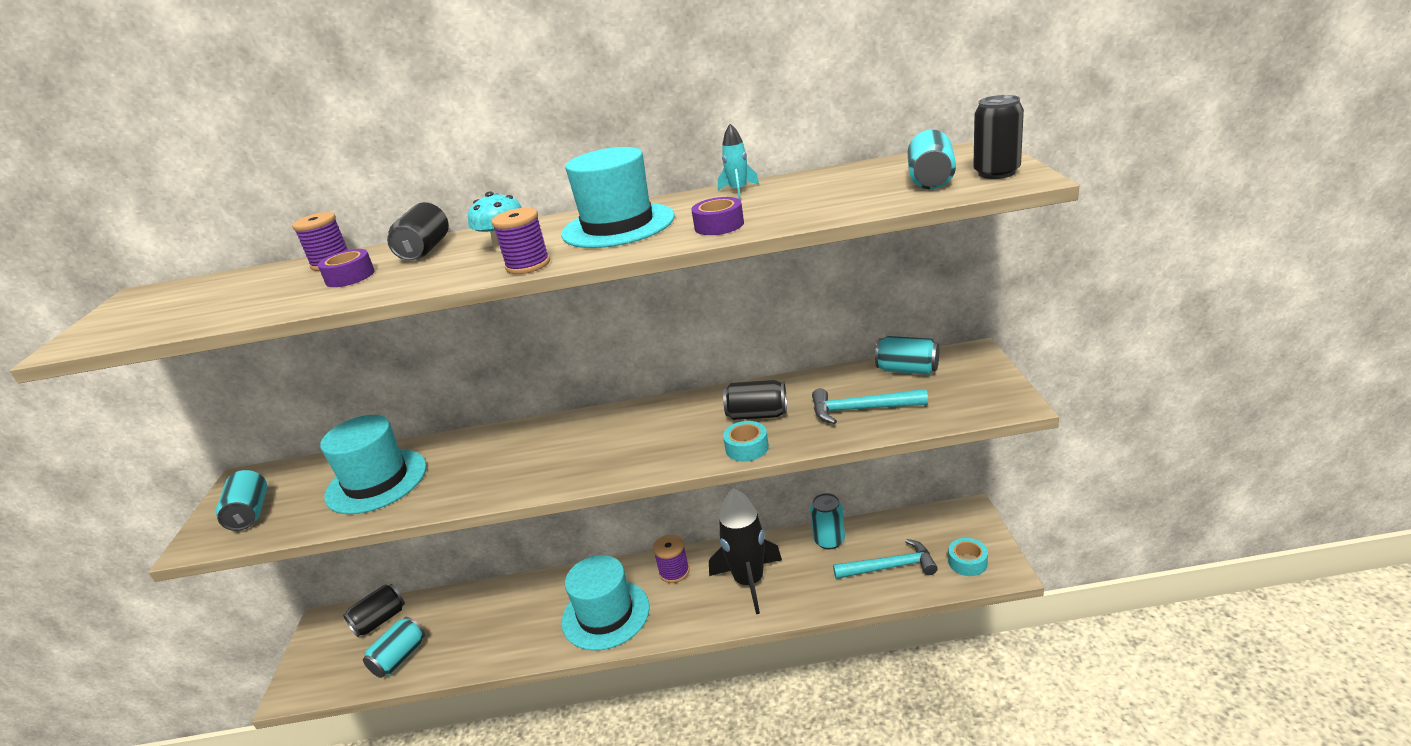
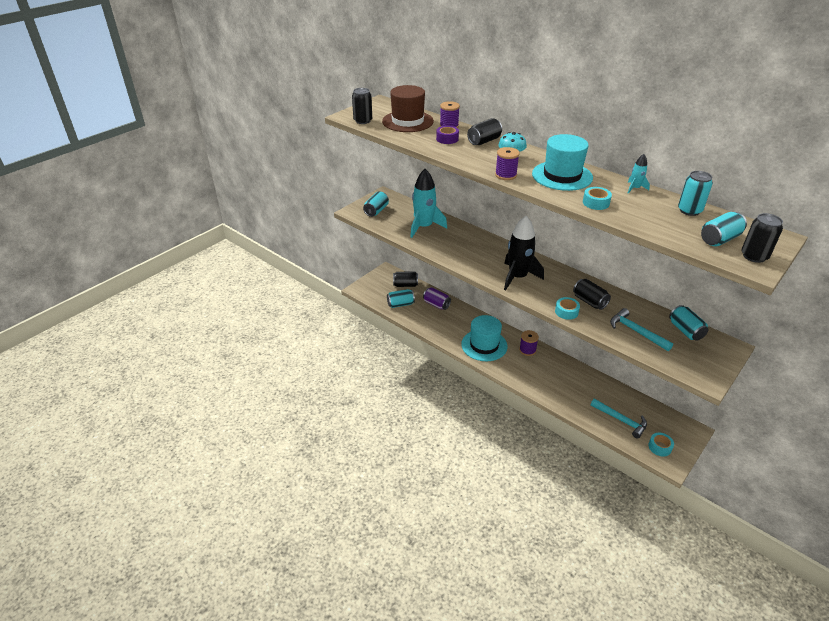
camera: 40 degrees right, 10 degrees up
turquoise hat [320,415,427,514] -> turquoise rocket [410,169,447,238]
purple tape [691,197,744,235] -> turquoise tape [583,187,612,210]
black rocket [709,488,782,614] -> black rocket moved to [504,216,544,290]
turquoise can [810,493,845,549] -> turquoise can moved to [678,171,713,216]
none -> black can [352,88,372,124]
none -> brown hat [382,85,434,132]
none -> purple can [423,287,451,310]

